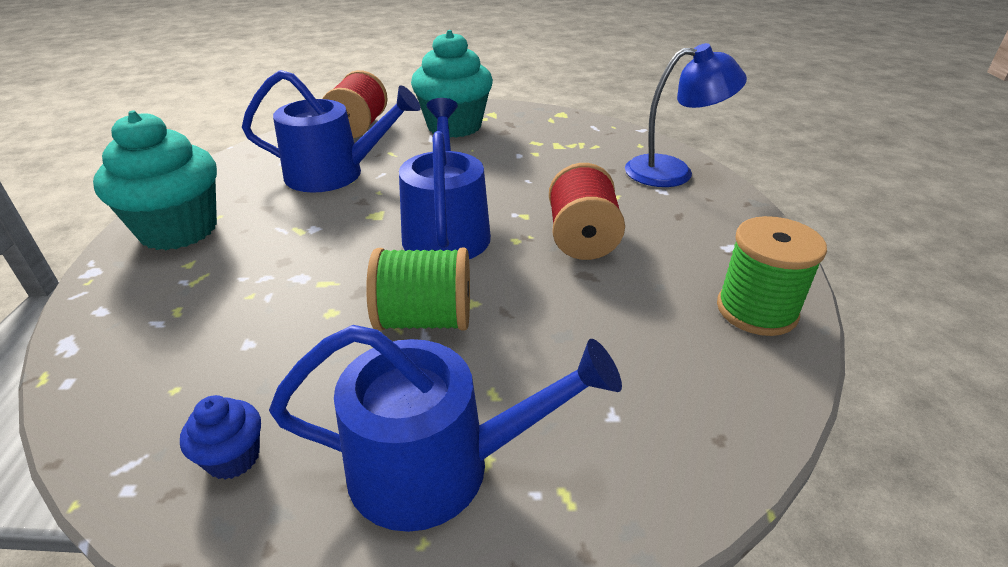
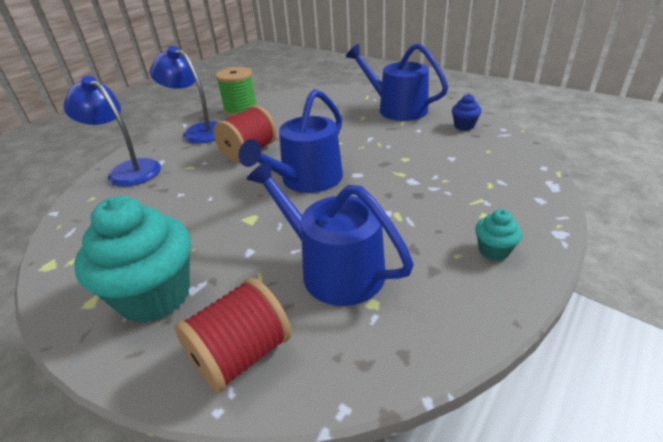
camera: 140 degrees left, 0 degrees up
turquoise cupcake [93,111,217,250] -> turquoise cupcake [475,209,522,261], size x0.45
green spool [366,248,470,331] -> none
none -> blue lamp [150,46,218,144]

